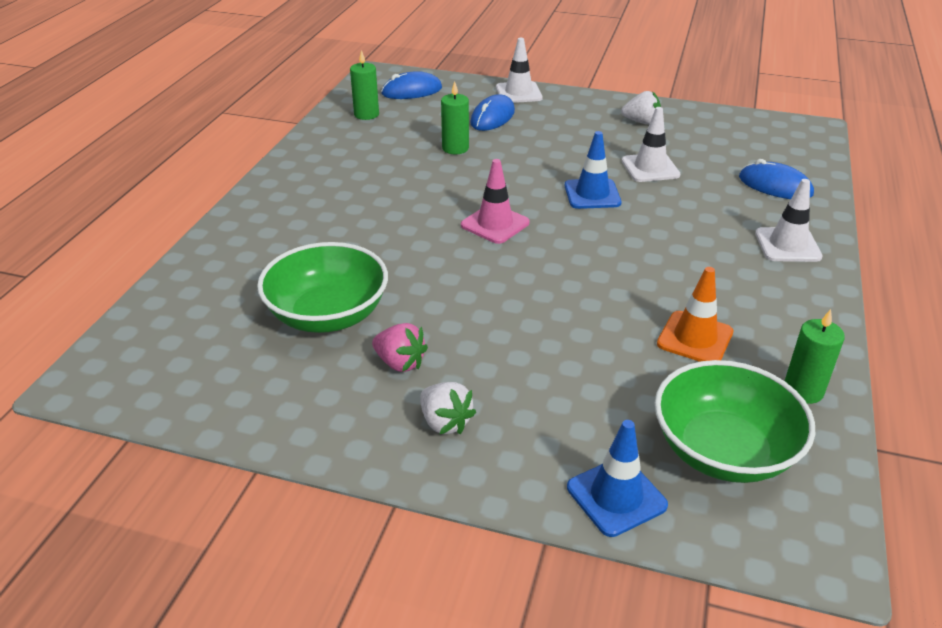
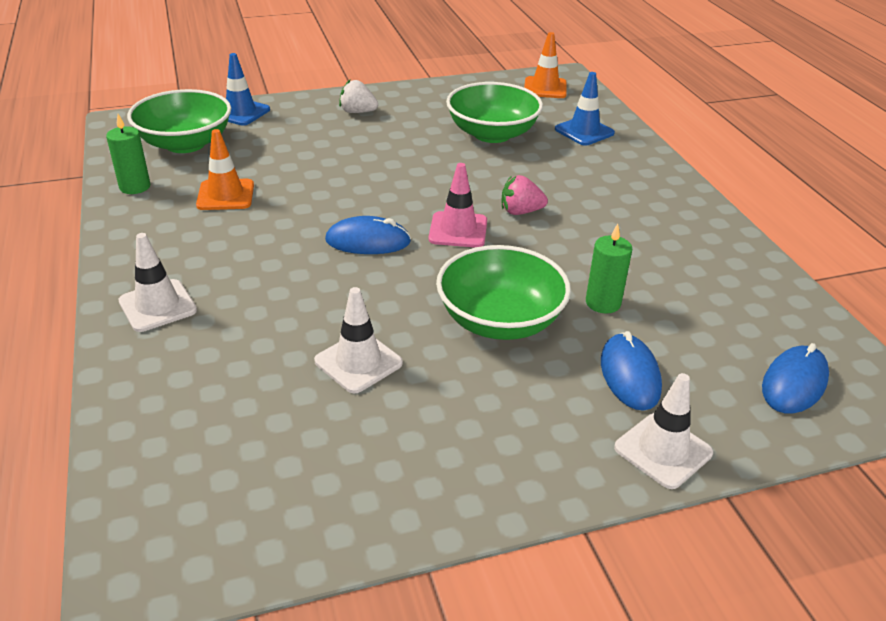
camera: 145 degrees right, 0 degrees up
green candle [350,50,379,120] -> none
pink strawberry [372,323,428,372] -> pink strawberry moved to [501,175,548,215]
blue traffic cone [565,131,621,209] -> blue traffic cone moved to [555,72,615,146]
white strawberry [621,91,661,124] -> none
blue mouse [739,159,814,199] -> blue mouse moved to [325,216,411,254]
none -> green bowl [436,245,571,340]
none -> orange traffic cone [524,32,567,98]

